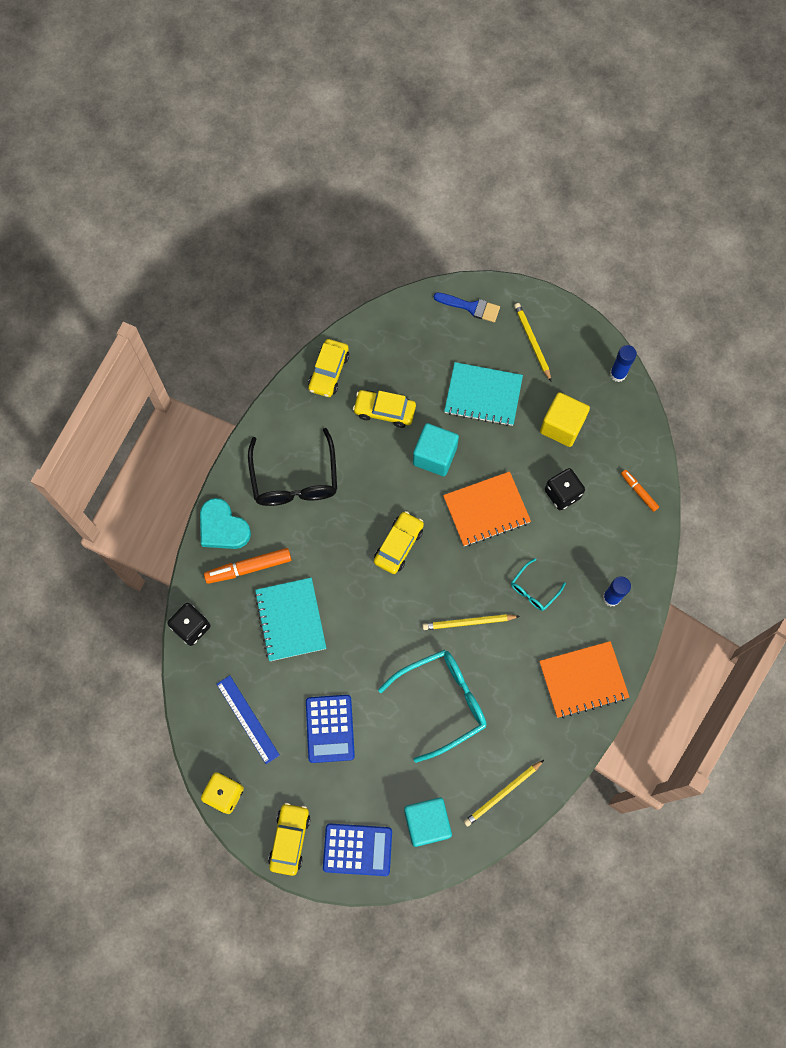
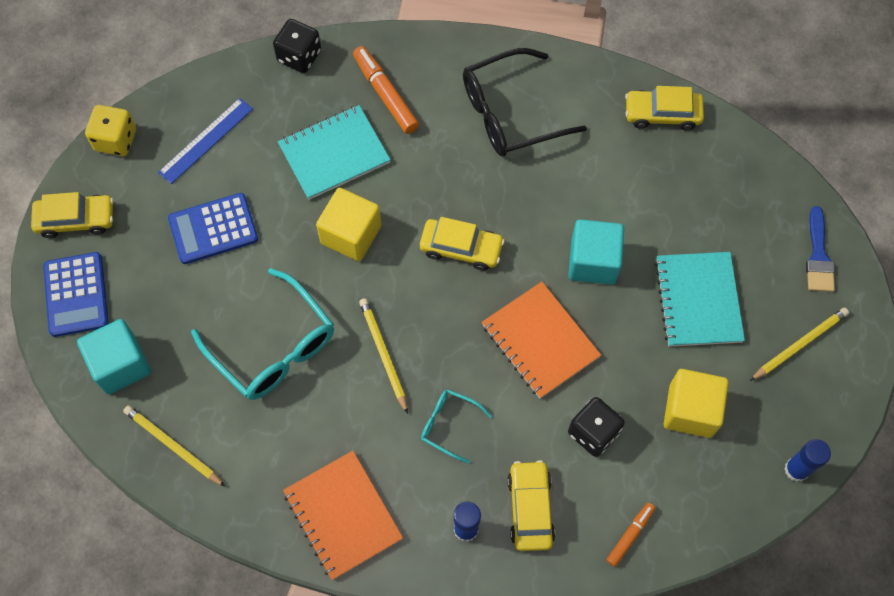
camera: 75 degrees right, 5 degrees down
turquoise heart [200,498,251,549] -> none
yellow car [353,390,416,428] -> yellow car moved to [507,460,555,551]
none -> yellow cube [316,188,381,261]

